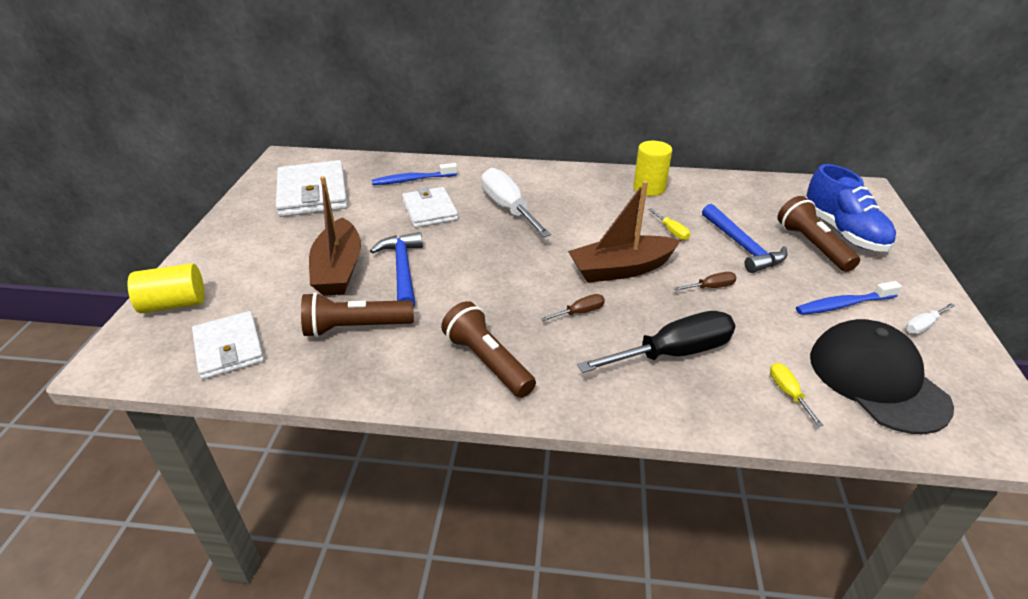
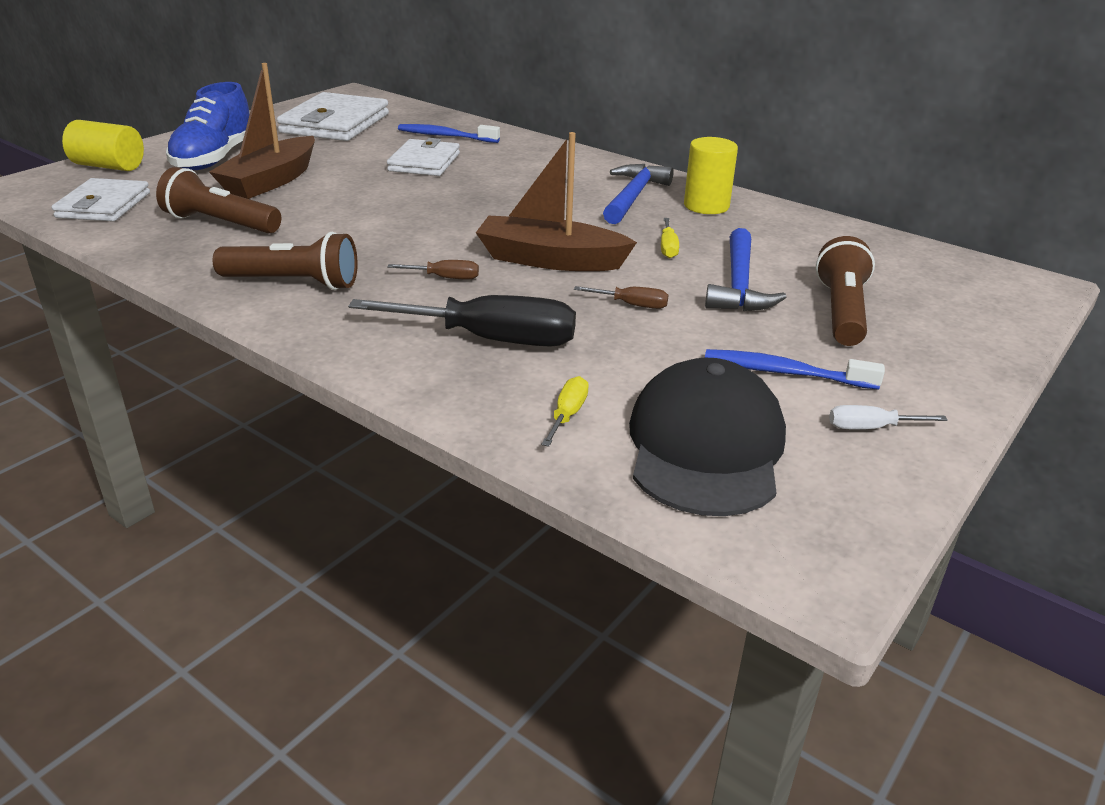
camera: 30 degrees right, 5 degrees down
blue hammer [370,232,423,307] -> blue hammer moved to [603,164,674,224]
brown flashlight [441,301,536,398] -> brown flashlight turned 105 degrees clockwise [213,232,358,290]
white screwdriver [481,168,551,237] -> none
blue shoe [806,164,896,252] -> blue shoe moved to [166,82,250,170]

